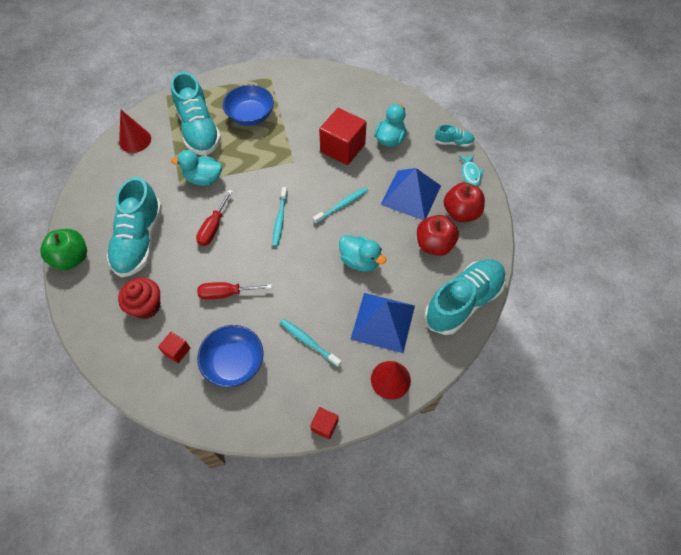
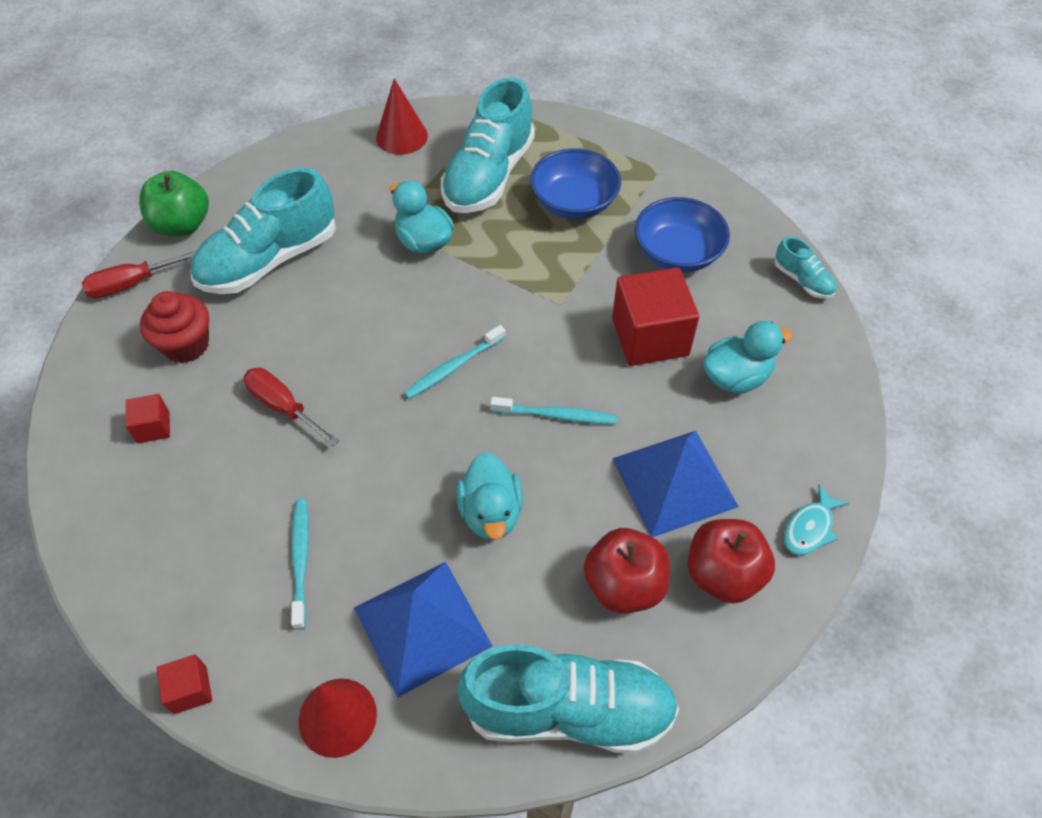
camera: 45 degrees right, 5 degrees down
red screwdriver [196,190,233,246] -> red screwdriver moved to [82,250,197,298]
blue bowl [197,325,264,387] -> blue bowl moved to [635,197,730,273]
turquoise shoe [435,124,475,147] -> turquoise shoe moved to [774,237,836,299]

